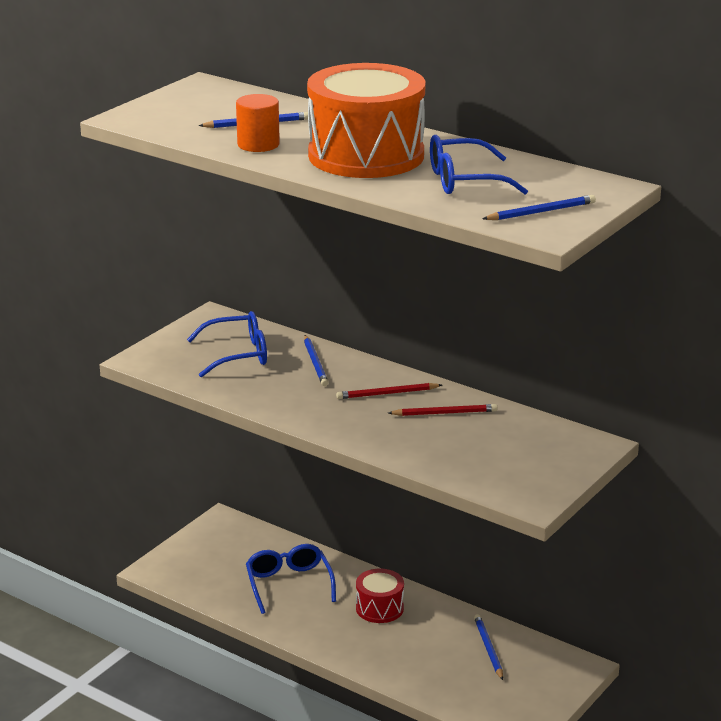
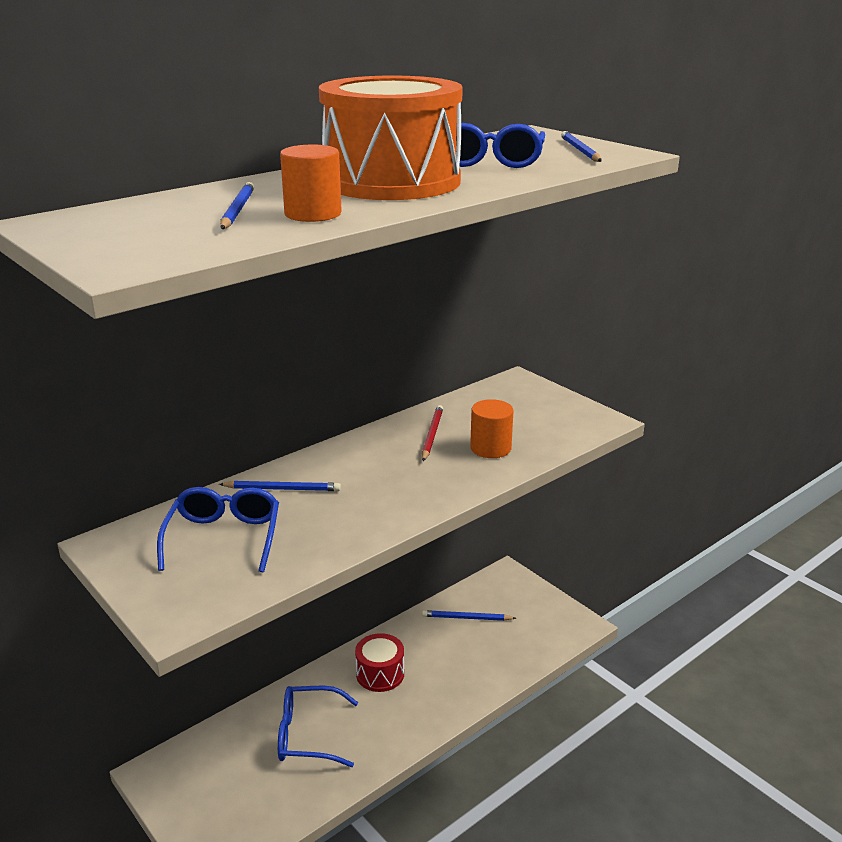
camera: 75 degrees left, 0 degrees up
red pencil [336,383,442,399] -> none
none -> orange cylinder [470,399,514,458]

